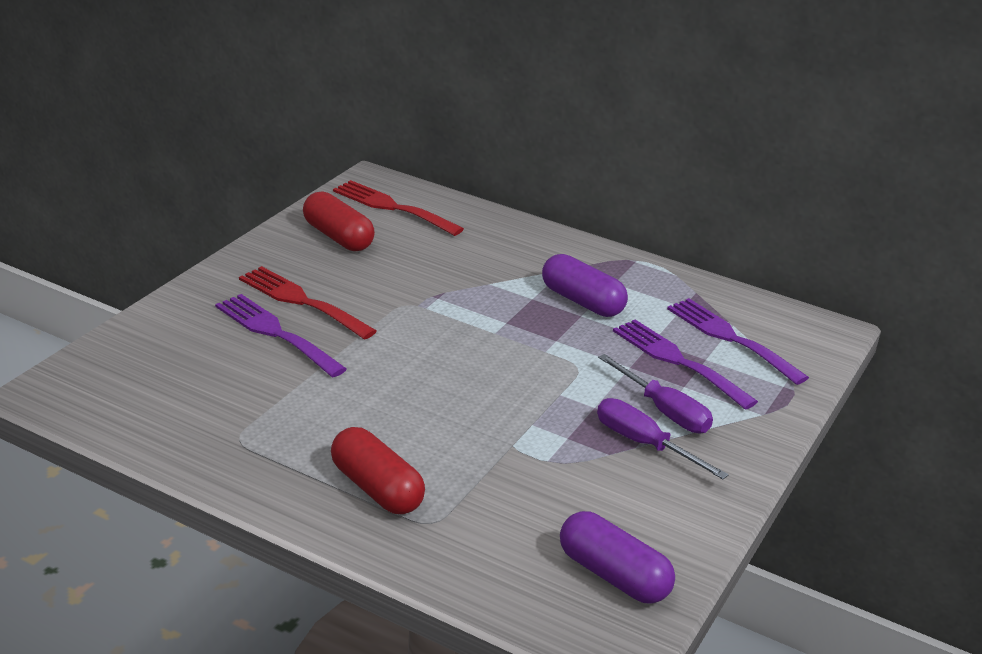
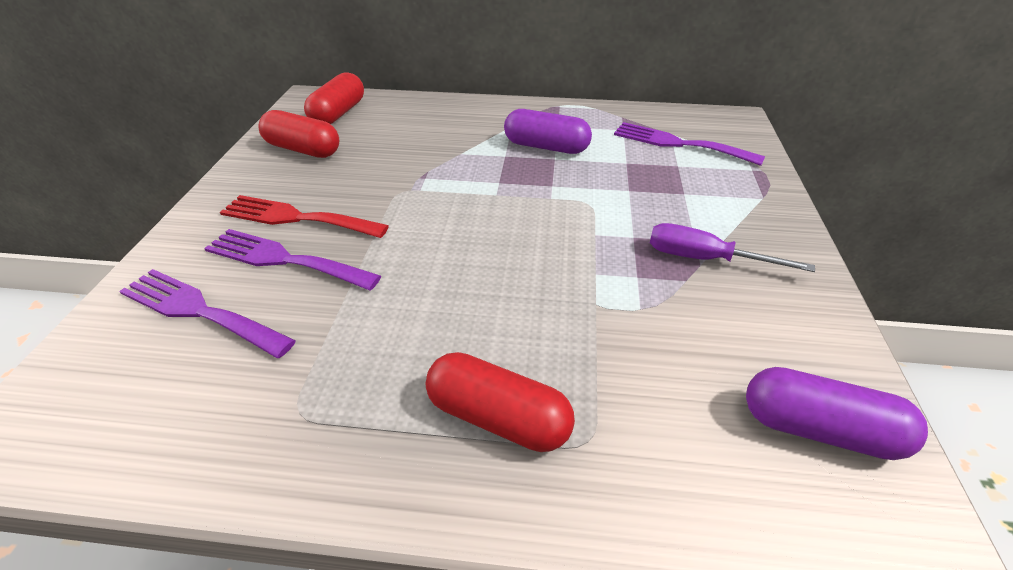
camera: 20 degrees left, 10 degrees up
red fork [333,180,464,236] -> red capsule [304,72,364,124]
purple screwdriver [598,354,713,433] -> none
purple fork [613,320,758,410] -> purple fork moved to [119,269,296,358]

